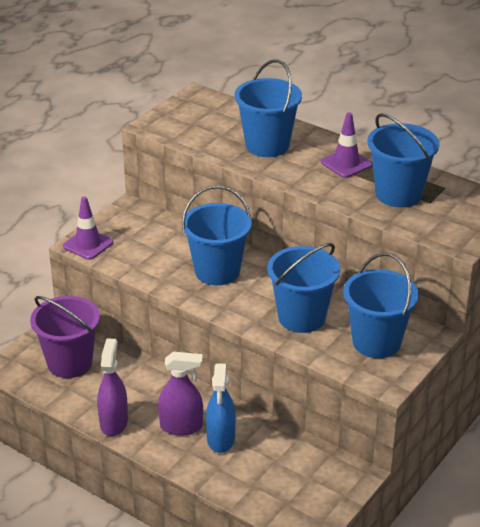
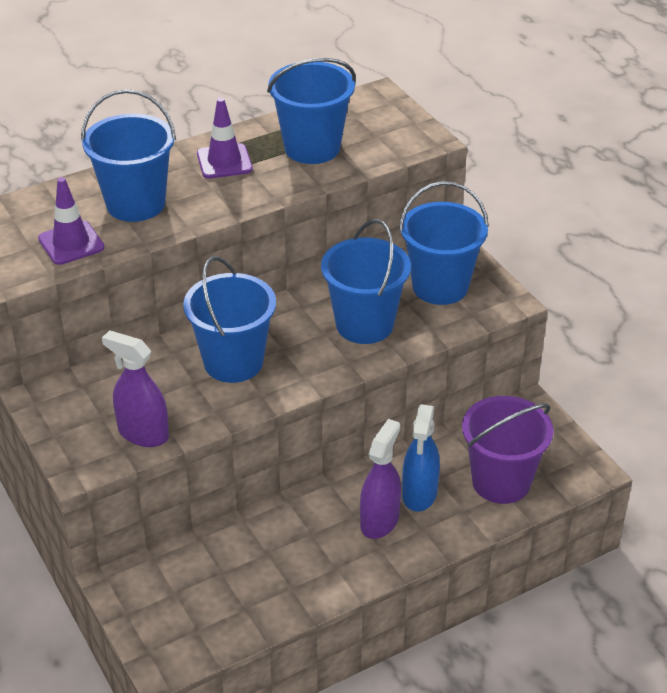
camera: 65 degrees left, 5 degrees up
purple bucket [30,296,100,378] -> purple bucket moved to [462,396,553,504]
purple traffic cone [63,196,113,260] -> purple traffic cone moved to [38,177,105,265]
purple spray bottle [97,338,128,436] -> purple spray bottle moved to [102,330,169,447]
blue spray bottle [206,363,236,453] -> blue spray bottle turned 75 degrees clockwise [402,404,440,512]

